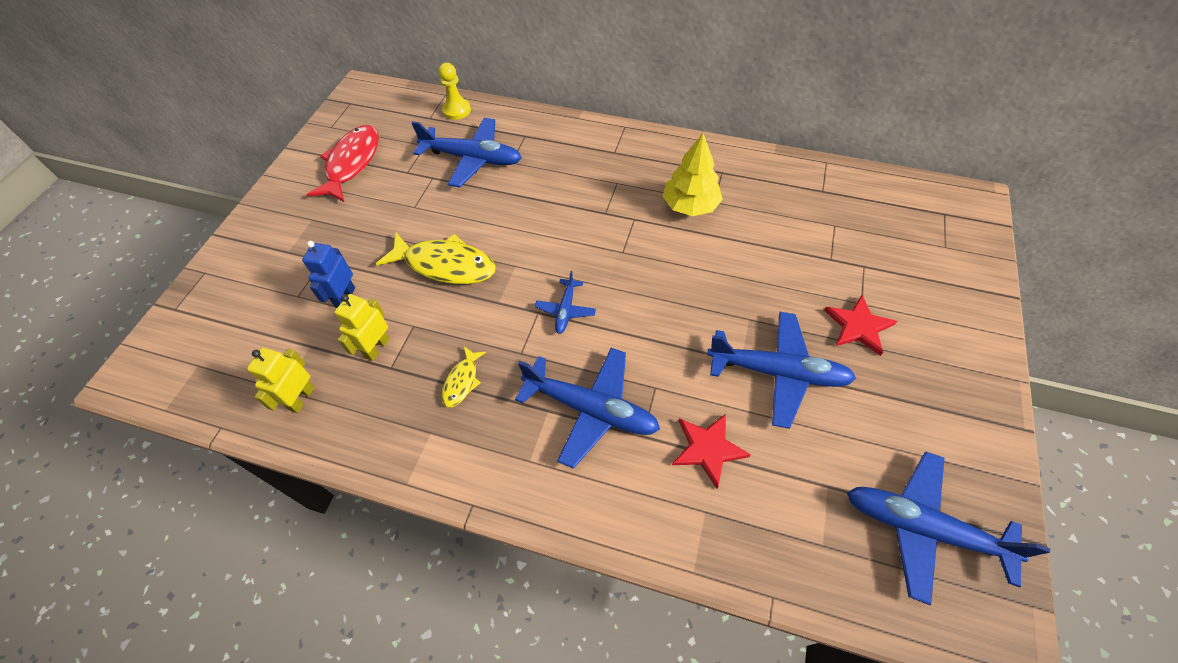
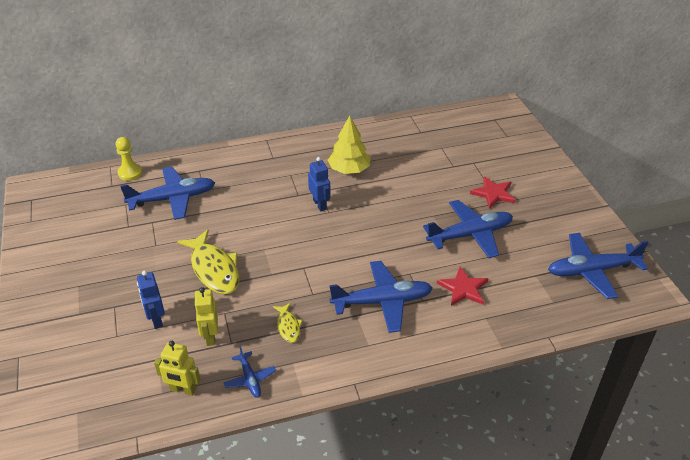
camera: 35 degrees left, 15 degrees down
yellow robot [247,348,315,413] -> yellow robot turned 60 degrees counterclockwise [154,341,201,396]
red fish [307,125,379,202] -> none
yellow fish [376,233,496,284] -> yellow fish turned 75 degrees clockwise [177,230,239,294]
blue plane [535,271,596,334] -> blue plane moved to [224,346,276,398]
none -> blue robot [308,157,331,211]

